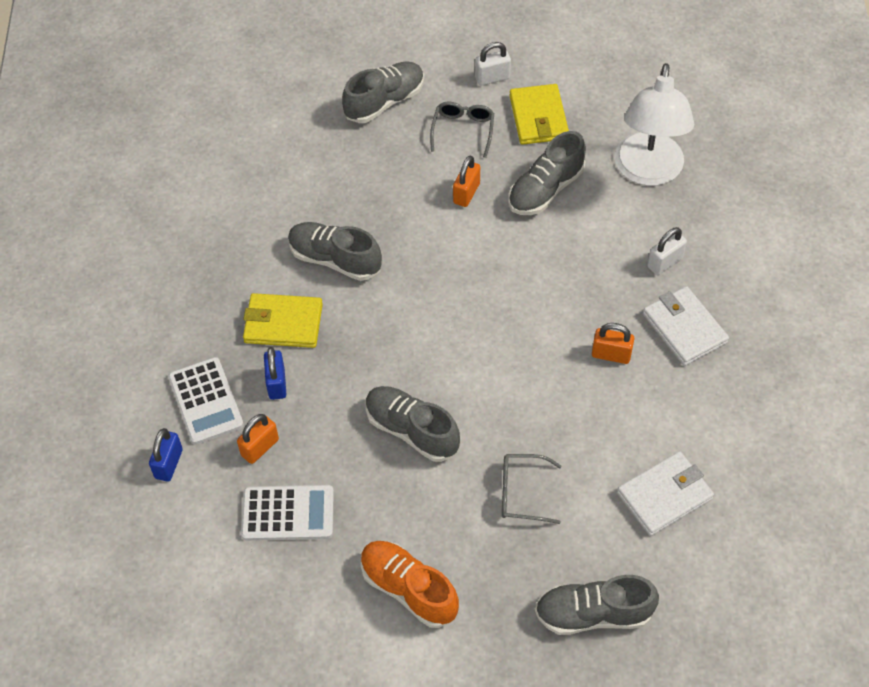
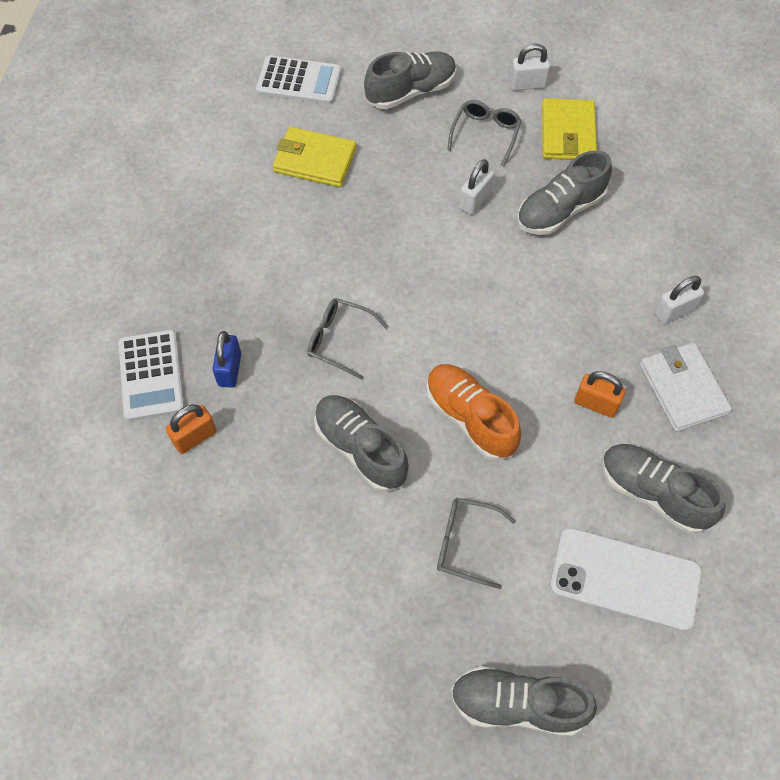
camera: 10 degrees right, 5 degrees up
blue padlock [149,428,183,482] -> none
white calculator [241,485,334,541] -> white calculator moved to [256,56,342,104]
yellow wallet [243,293,323,348] -> yellow wallet moved to [273,127,356,187]
grey shoe [288,222,382,281] -> grey shoe moved to [602,444,726,534]
orange shoe [361,541,459,628] -> orange shoe moved to [426,364,521,461]
orange padlock [453,156,480,207] -> white padlock [459,159,494,215]
white lamp [615,63,694,186] -> none
white wallet [617,451,714,536] -> white phone [550,528,702,631]
none -> grey glasses [307,298,388,380]

